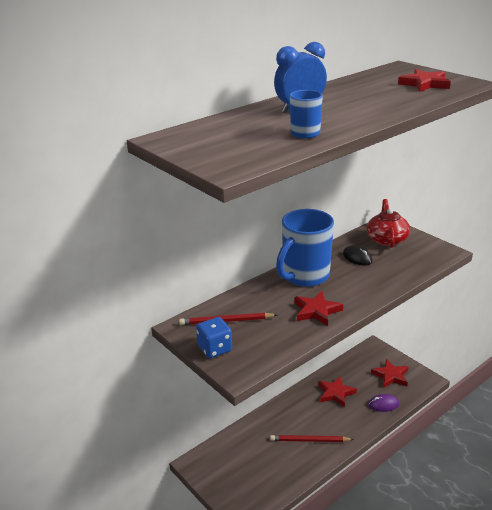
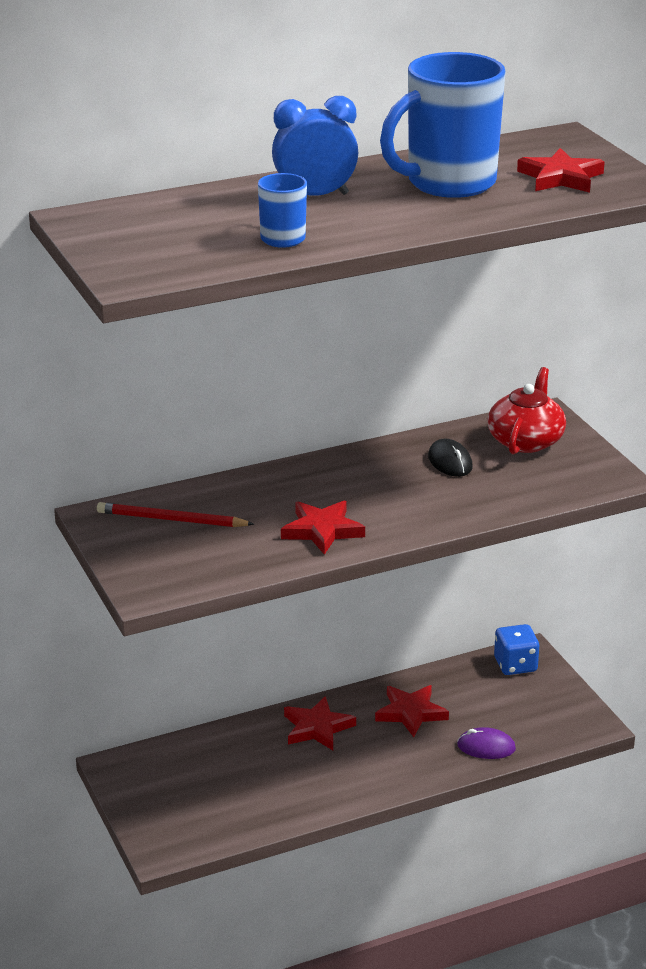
camera: 15 degrees right, 0 degrees up
blue dice [196,317,232,358] -> blue dice moved to [494,624,539,675]
red pencil [270,435,354,442] -> none
blue mug [276,209,334,287] -> blue mug moved to [380,52,506,198]
red star [371,359,409,388] -> red star moved to [284,696,356,750]

